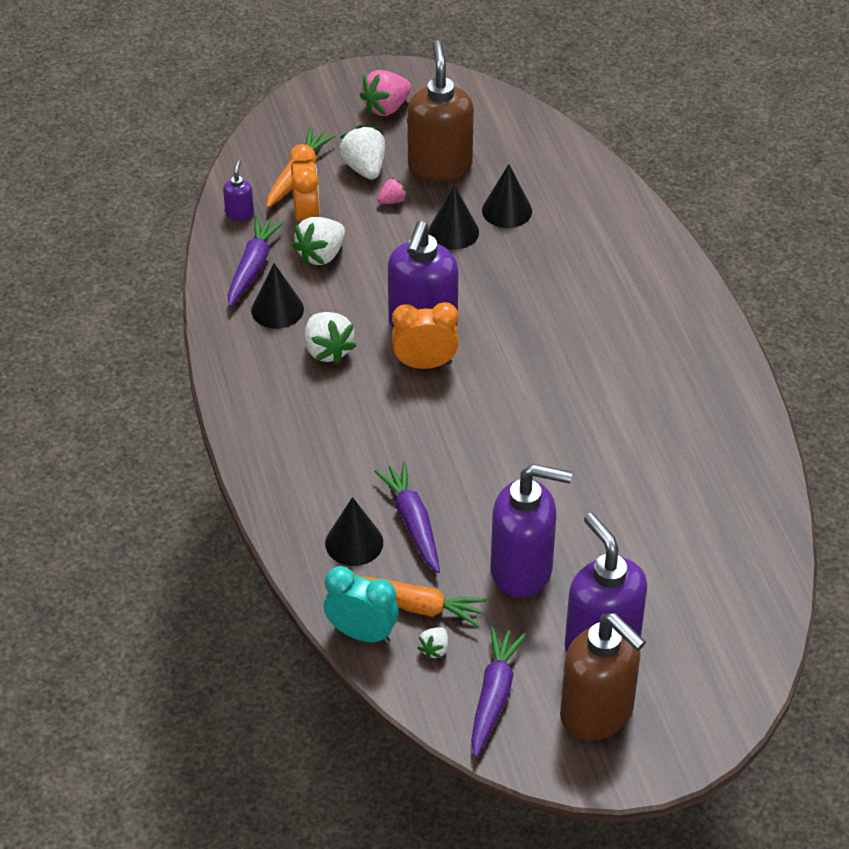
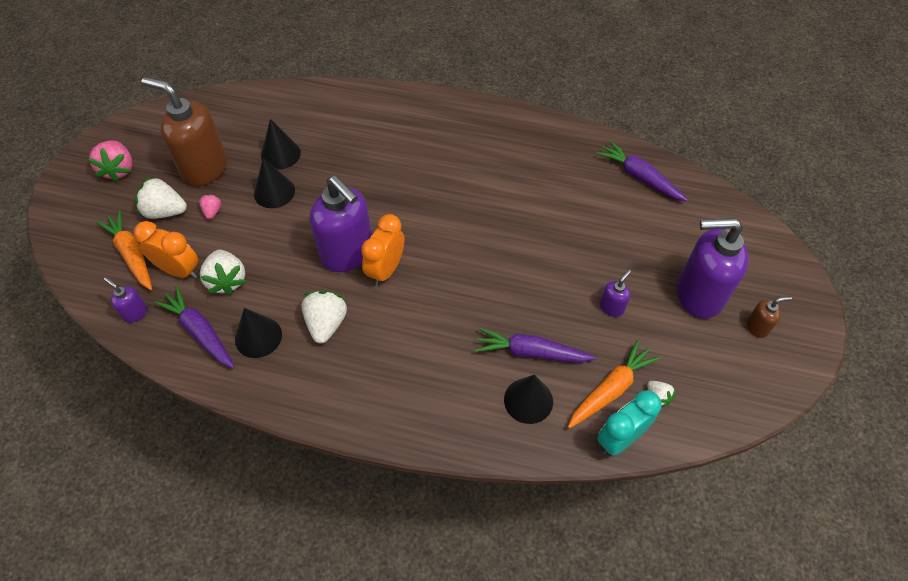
camera: 60 degrees left, 10 degrees up
white strawberry [305,312,356,364] -> white strawberry turned 90 degrees counterclockwise [301,290,347,343]
purple carrot [471,627,526,757] -> purple carrot moved to [596,141,688,201]
purple soap dispenser [490,464,572,597] -> purple soap dispenser [600,269,631,317], size x0.43
brown soap dispenser [560,613,646,741] -> brown soap dispenser [747,296,792,338], size x0.43

